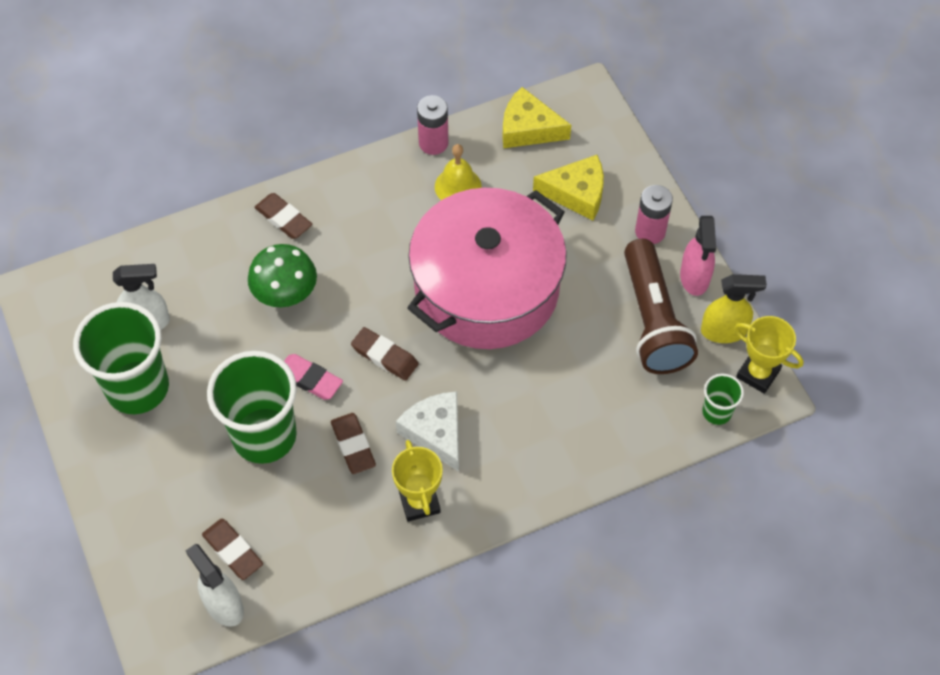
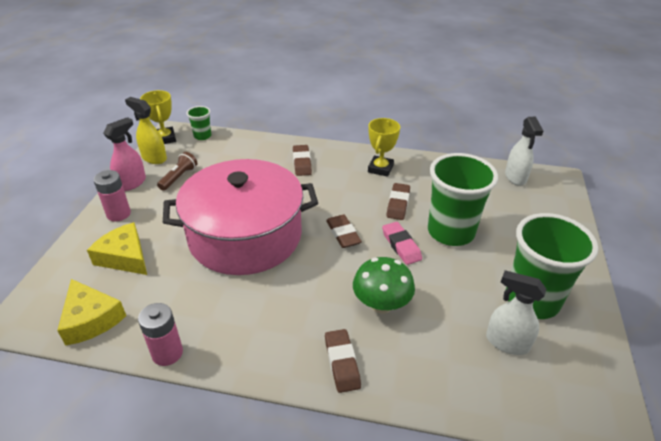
camera: 145 degrees left, 20 degrees down
brown eraser [202,519,263,580] -> brown eraser moved to [293,145,312,176]
white cheese [396,391,459,472] -> none
yellow bell [435,144,482,200] -> none
brown flashlight [624,239,698,374] -> brown flashlight [157,152,197,191], size x0.49

